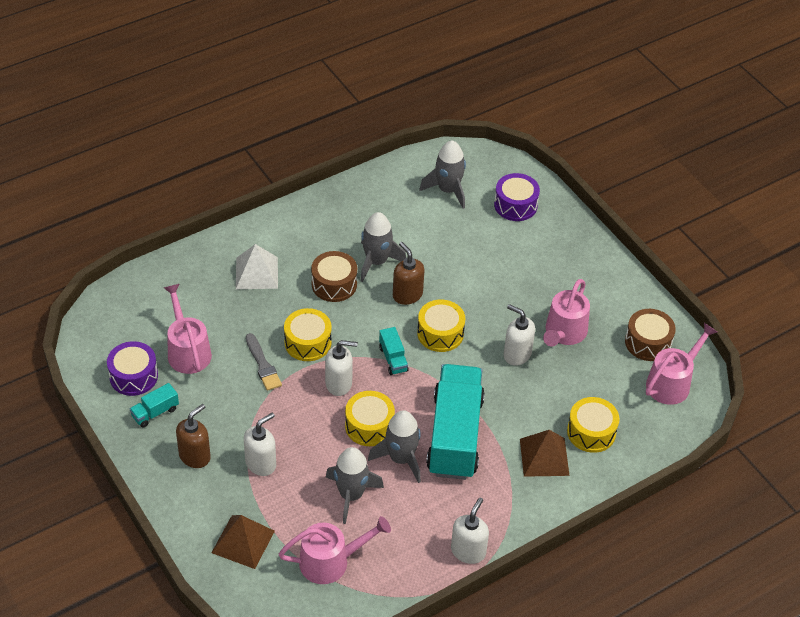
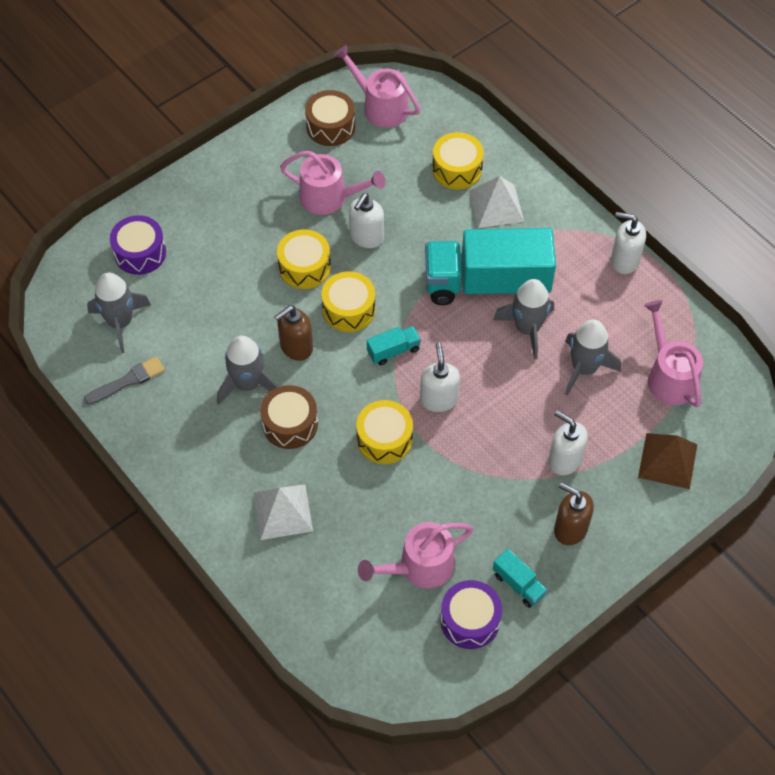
camera: 95 degrees left, 10 degrees up
grey brush [246,333,282,391] -> grey brush moved to [84,356,165,405]
yellow drum [345,391,395,446] -> yellow drum moved to [277,229,331,289]
brown pyramid [520,430,570,477] -> white pyramid [469,176,524,228]

